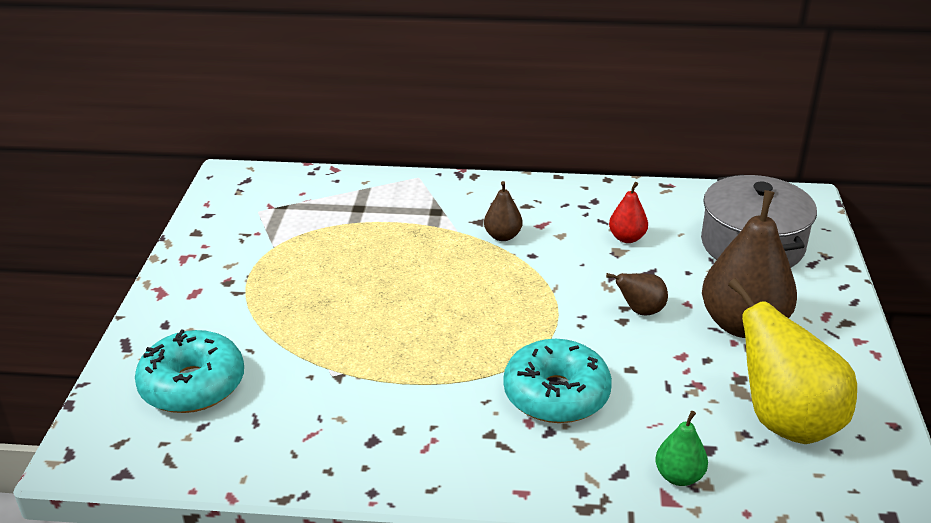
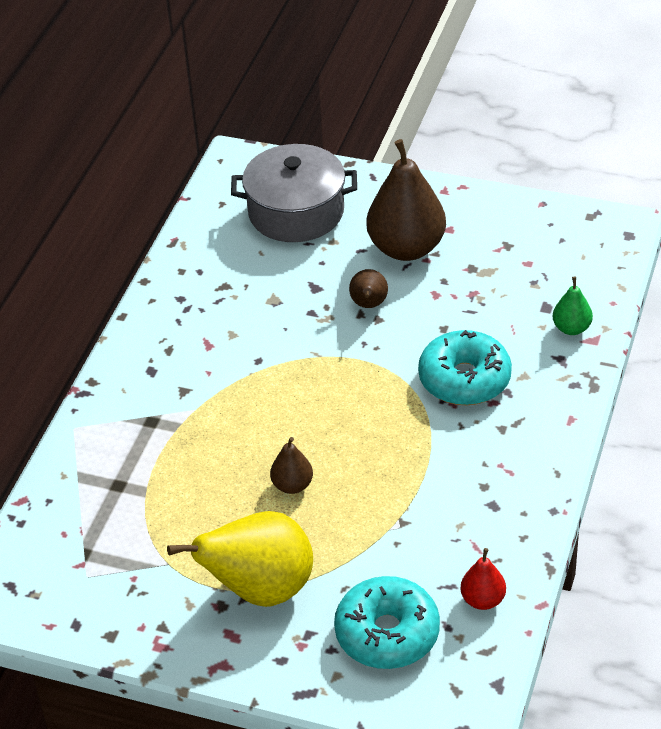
camera: 75 degrees left, 10 degrees up
brown pear [484,181,523,241] -> brown pear moved to [270,437,313,494]
red pear [609,182,648,243] -> red pear moved to [460,548,506,610]
yellow pear [728,278,857,444] -> yellow pear moved to [167,511,313,607]

